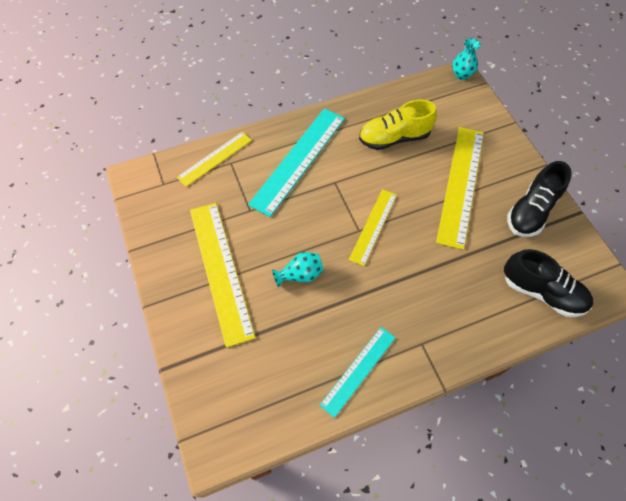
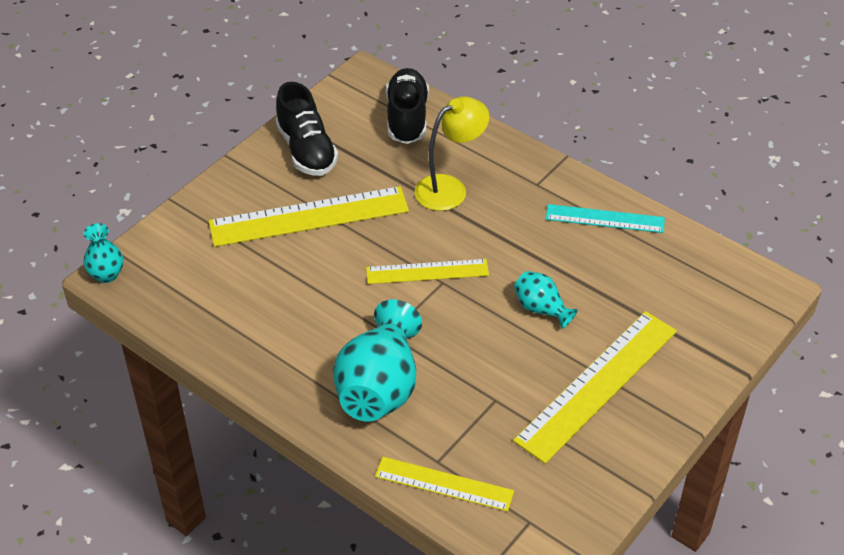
camera: 120 degrees left, 15 degrees down
turquoise ruler [248,108,345,217] -> turquoise vase [333,299,422,422]
yellow shoe [359,99,437,150] -> none
black shoe [507,161,572,237] -> black shoe turned 60 degrees clockwise [275,82,338,176]
none -> yellow lamp [415,96,489,211]

